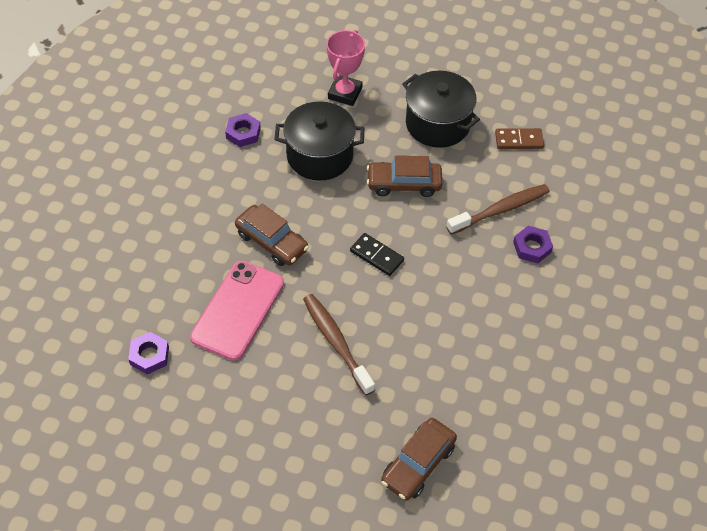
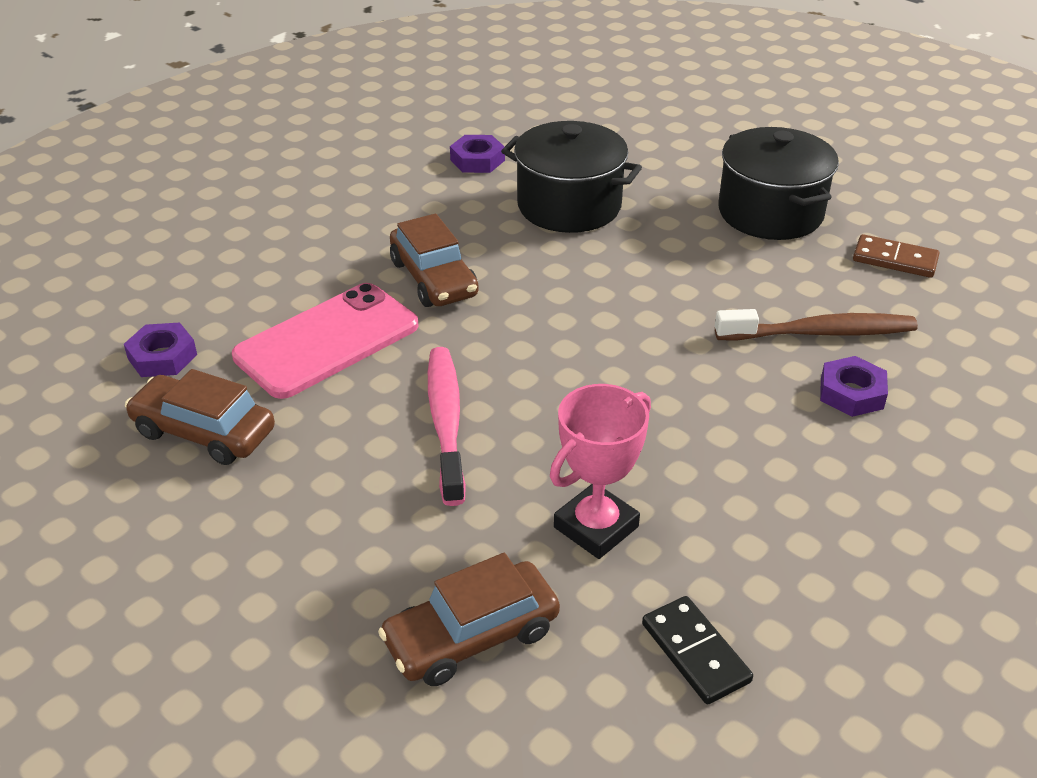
camera: 25 degrees right, 15 degrees down
brown toothbrush [303,294,375,395] -> pink toothbrush [428,347,466,506]
pink trophy [327,30,365,106] -> pink trophy moved to [550,384,651,559]
black domino [350,233,404,276] -> black domino moved to [642,596,753,704]
brown car [367,155,442,197] -> brown car moved to [125,369,275,465]

